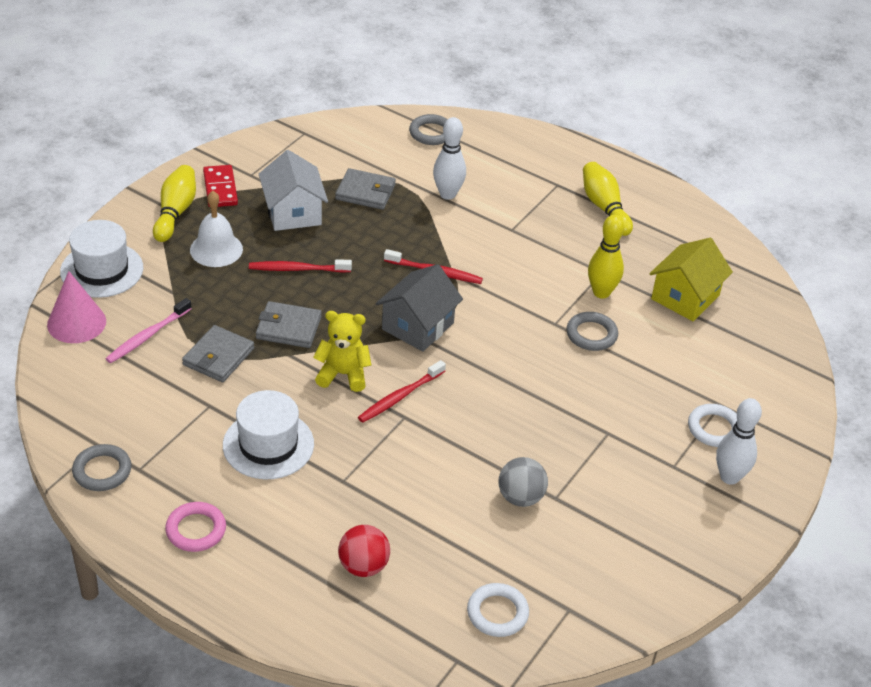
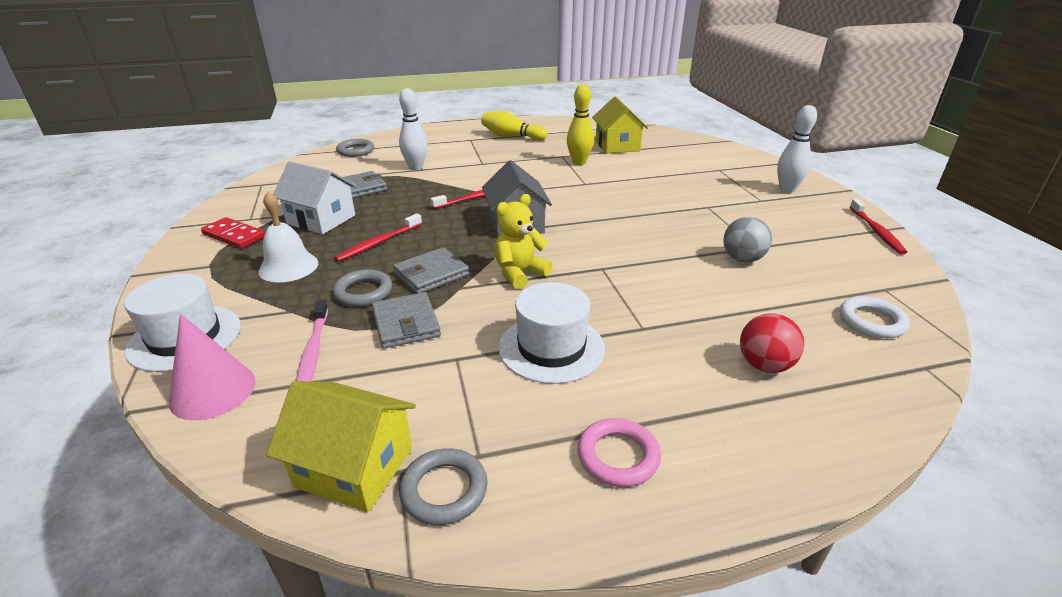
camera: 45 degrees left, 10 degrees down
yellow bowling pin [153,165,196,242] -> none
red toothbrush [358,360,446,423] -> red toothbrush moved to [850,199,907,254]
grey ring [566,312,618,351] -> grey ring moved to [333,269,392,307]
white ring [688,404,737,447] -> none
none -> yellow house [266,381,416,512]

